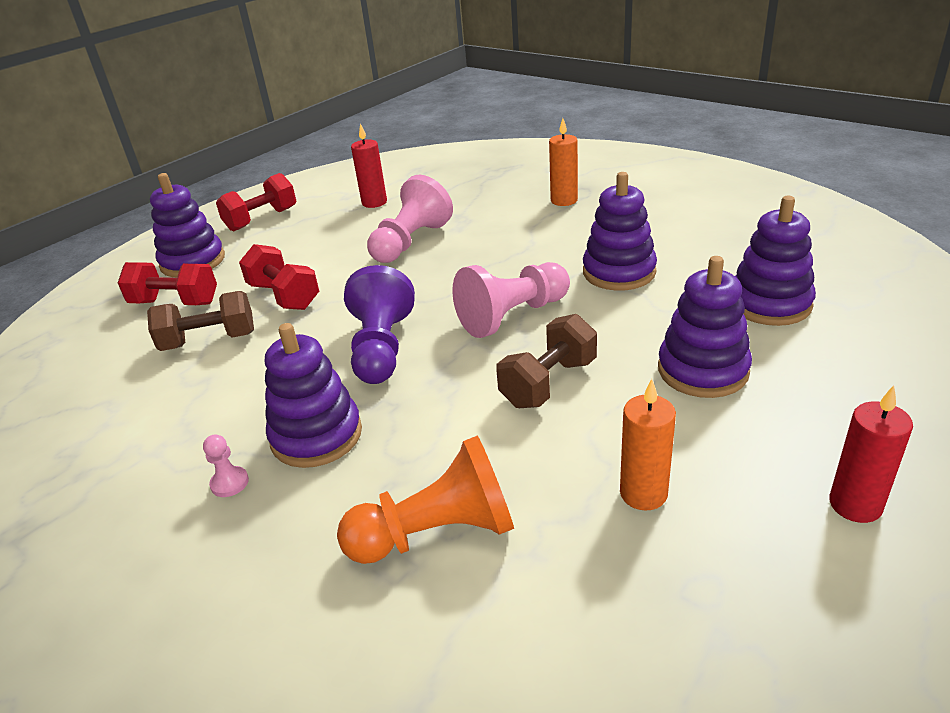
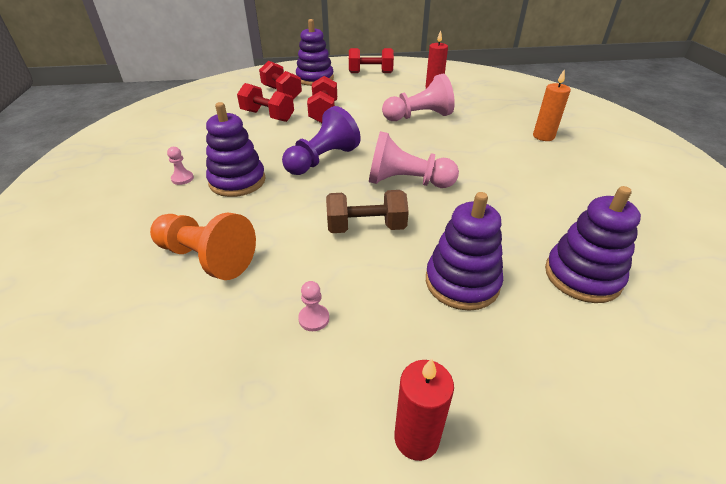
camera: 40 degrees right, 5 degrees up
brown dumbbell [147,291,254,351] -> red dumbbell [237,83,294,122]
purple stacking toy [583,172,657,291] -> none
orange candle [620,379,676,511] -> pink pawn [298,281,329,331]

